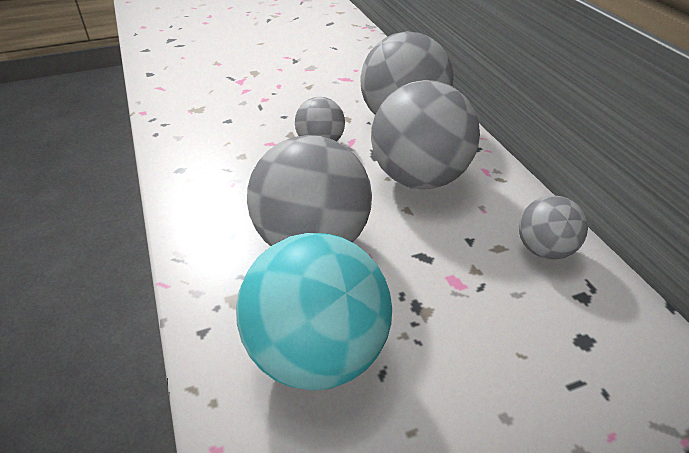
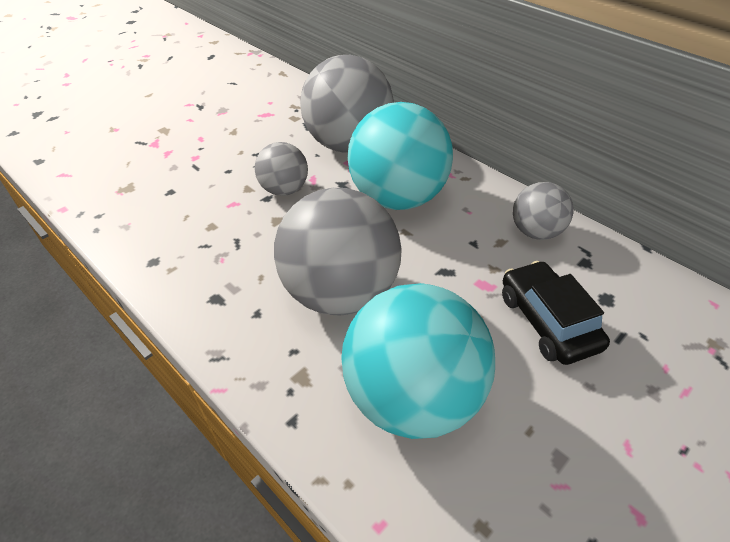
camera: 25 degrees left, 5 degrees up
grey ball [371,80,480,189] -> turquoise ball [347,102,453,210]
none -> black car [502,261,610,365]

